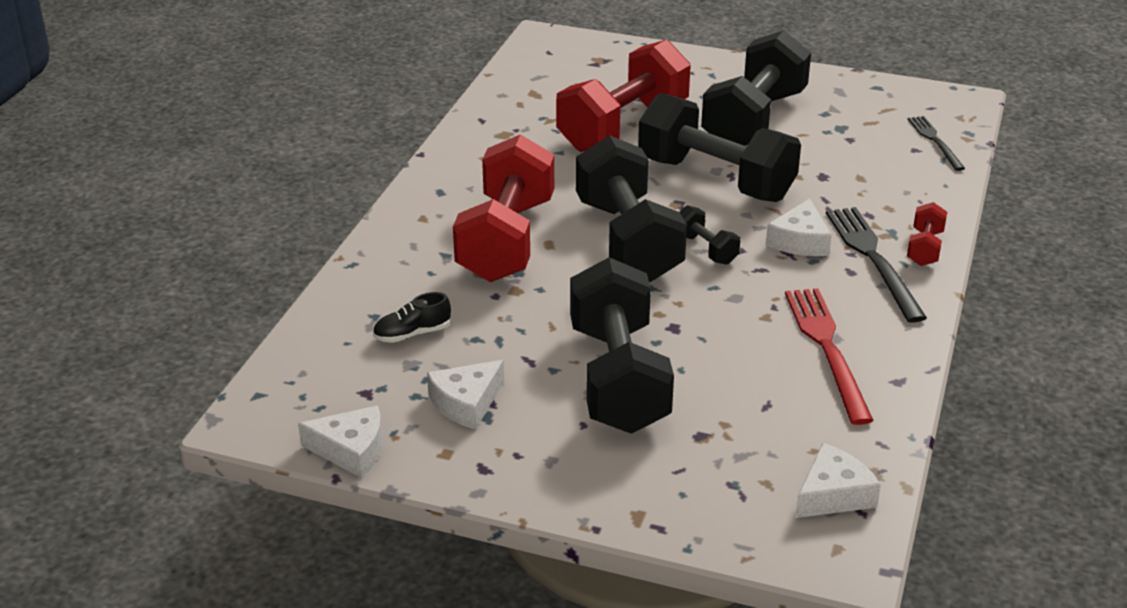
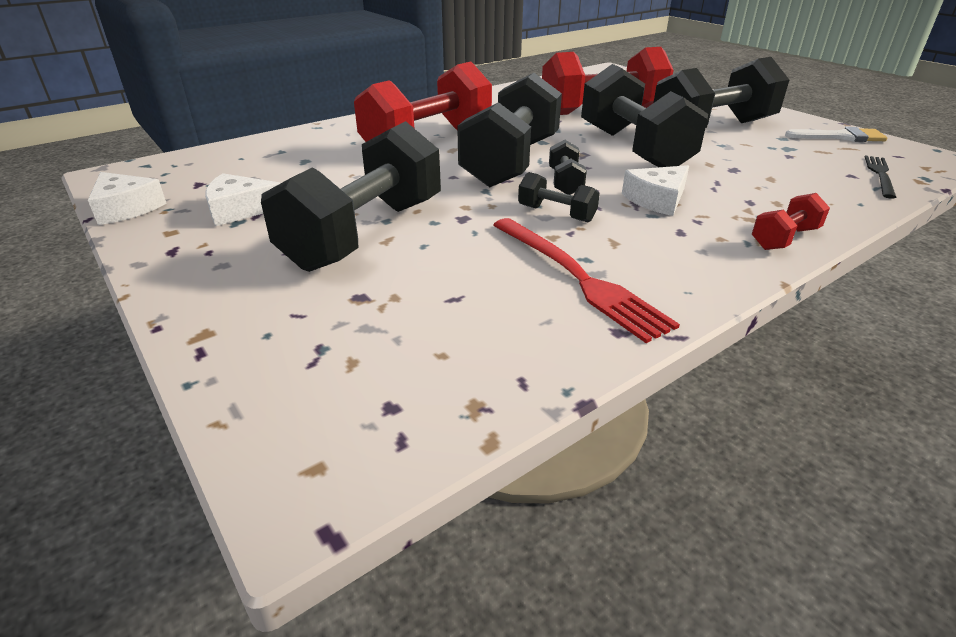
camera: 35 degrees right, 0 degrees up
black shoe [373,292,451,343] -> none
red fork [785,288,874,425] -> red fork turned 120 degrees clockwise [493,218,680,343]
white cheese [795,443,881,518] -> none
black fork [826,207,927,323] -> none
none -> black dumbbell [518,172,600,223]
none -> white brush [785,127,887,142]

